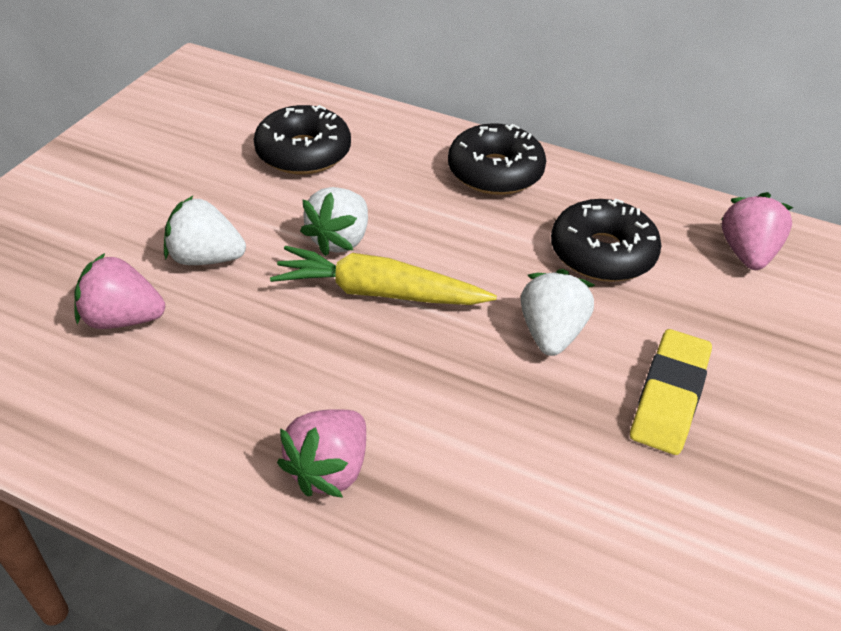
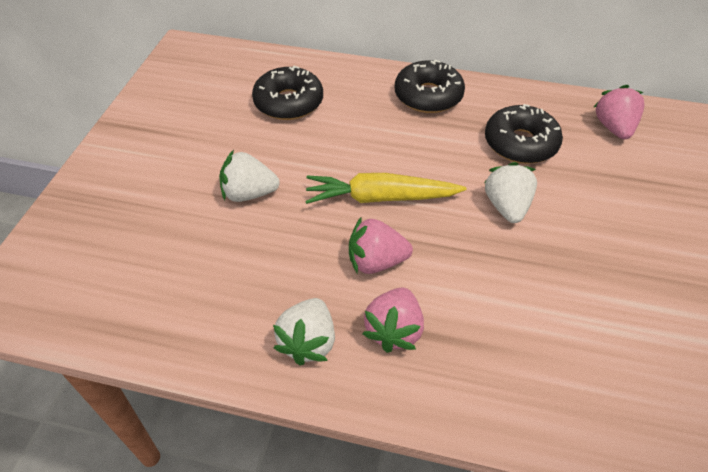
camera: 10 degrees left, 5 degrees up
pink strawberry [74,253,165,329] -> pink strawberry moved to [349,216,413,274]
white strawberry [300,187,368,256] -> white strawberry moved to [273,298,335,366]
yellow eraser [630,329,712,455] -> none

